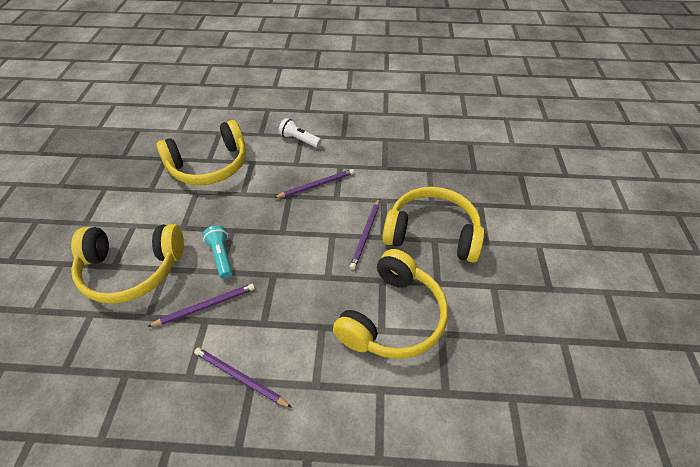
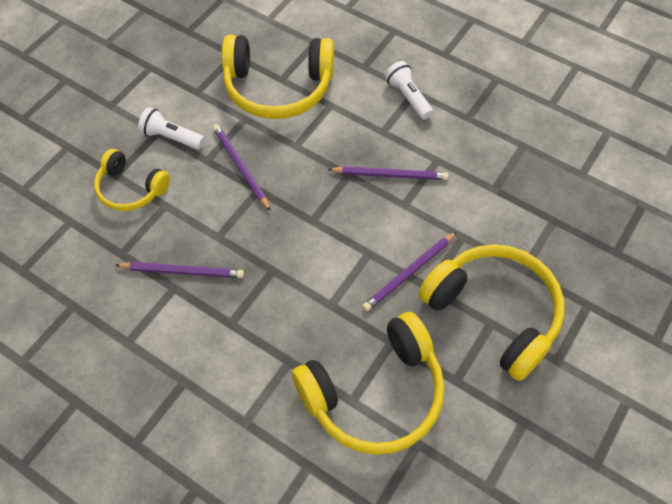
camera: 30 degrees right, 10 degrees up
yellow headphones [71,224,184,303] -> yellow headphones [94,149,170,211], size x0.57
purple pencil [194,347,292,408] -> purple pencil moved to [213,124,271,211]
turquoise flashlight [203,225,233,279] -> none
none -> white flashlight [138,107,205,150]

